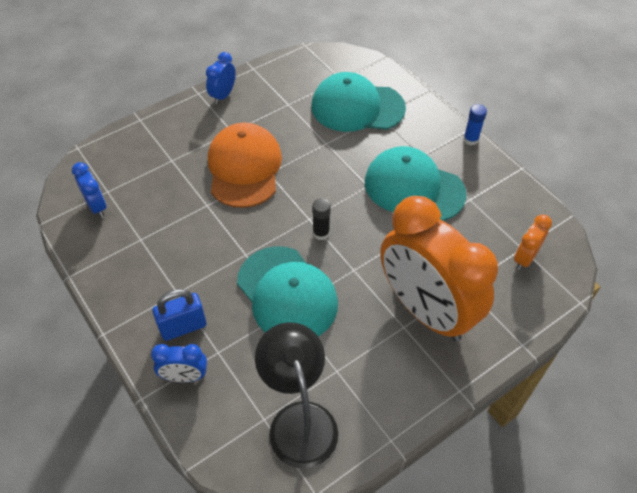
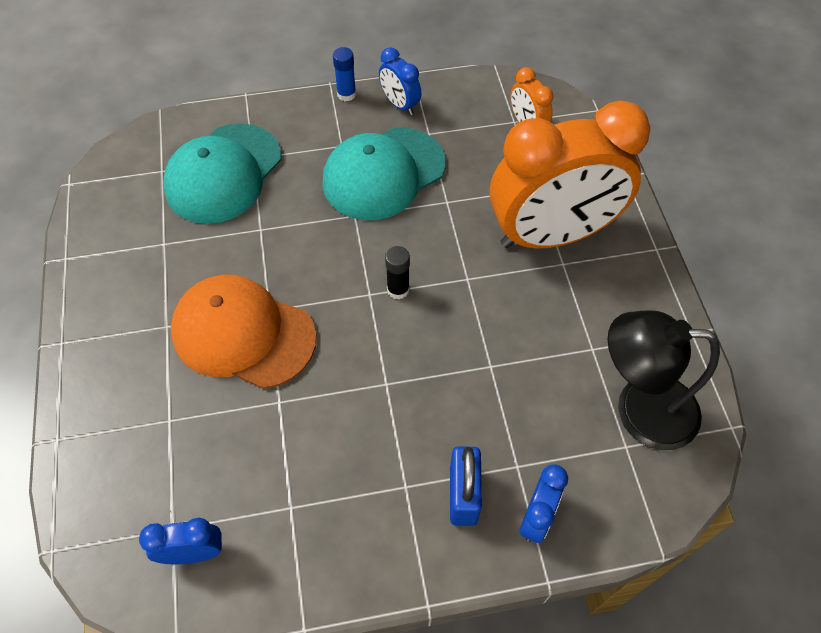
camera: 65 degrees left, 5 degrees up
blue clock [206,52,236,104] -> blue clock moved to [379,47,421,115]
turquoise cap [237,246,338,336] -> none

